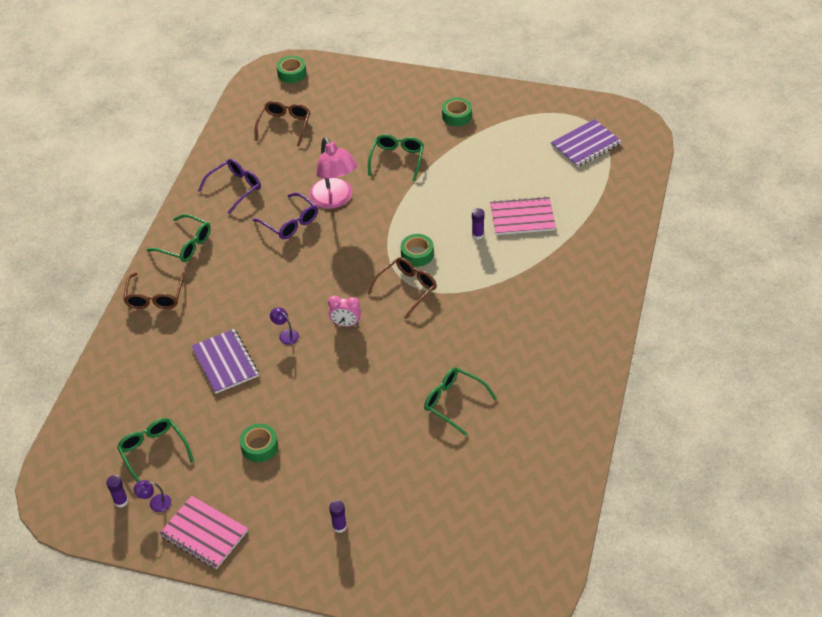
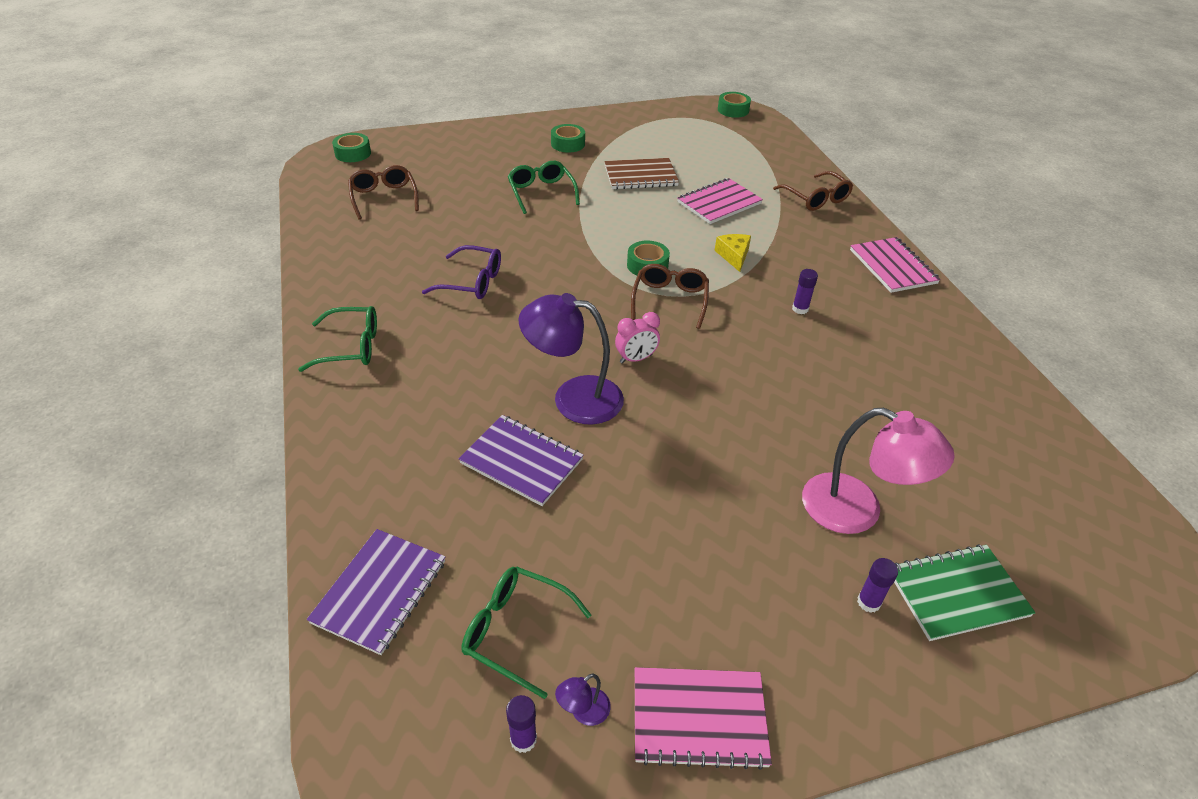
camera: 35 degrees left, 5 degrees down
brown glasses [123,273,185,309] -> brown glasses moved to [773,171,853,211]
purple glasses [198,159,261,214] -> none
green tape [240,424,278,462] -> green tape moved to [718,92,751,118]
purple lamp [270,308,299,345] -> purple lamp [519,293,624,425], size x2.42
pink lamp [309,137,358,209] -> pink lamp moved to [802,408,955,534]
green glasses [424,367,497,436] -> none
purple glue stick [472,208,485,240] -> purple glue stick moved to [792,269,818,314]
purple notebook [551,119,621,167] -> purple notebook moved to [307,529,445,655]
none -> brown notebook [604,158,679,189]
none -> yellow cheese [715,234,751,272]
none -> pink notebook [850,237,941,293]
none -> green notebook [894,544,1035,641]

